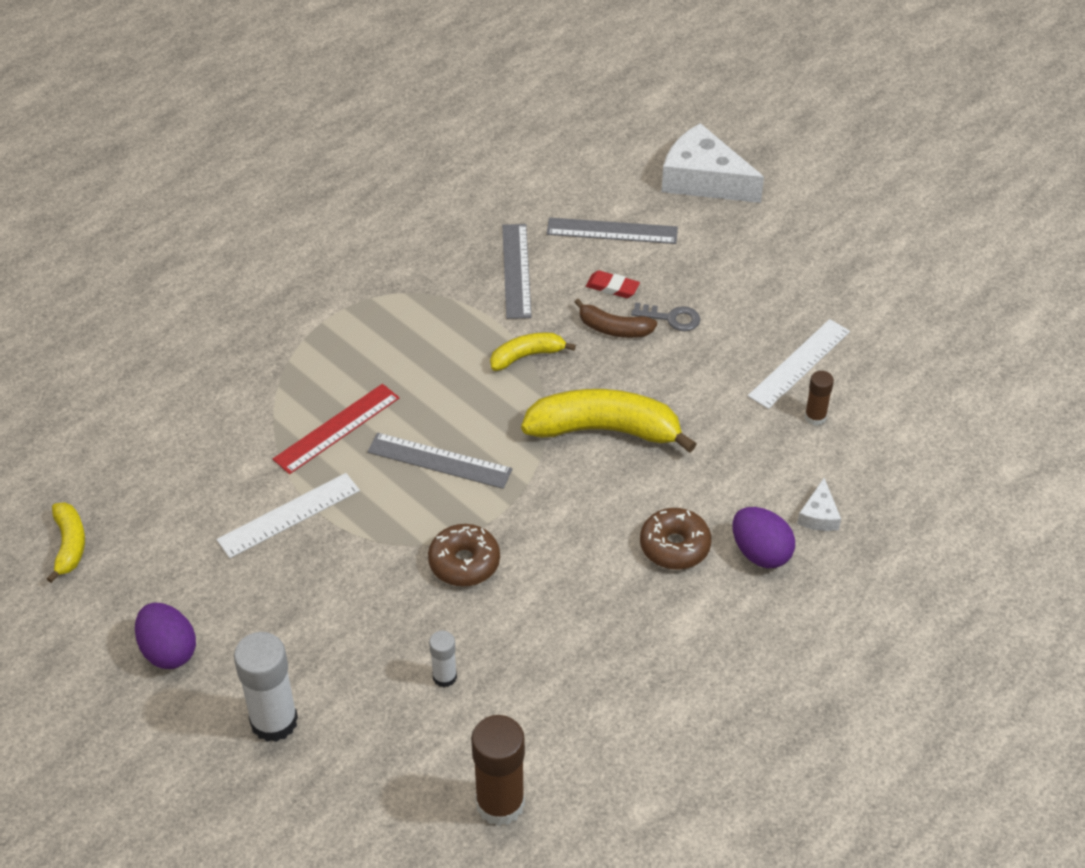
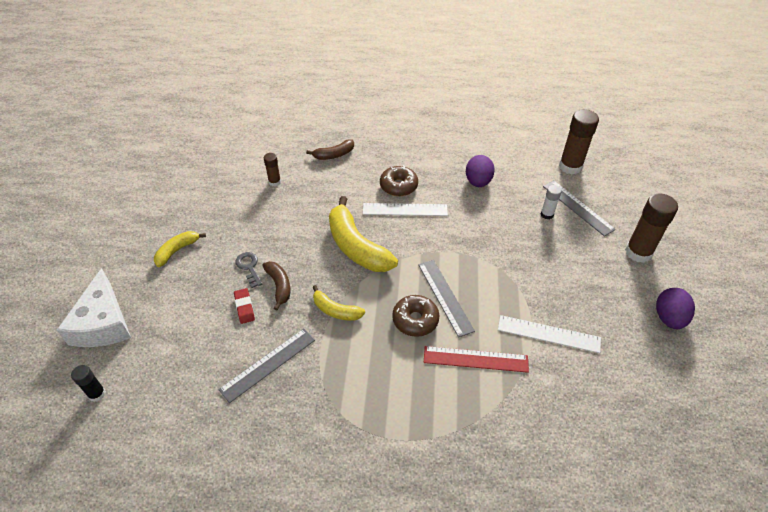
camera: 130 degrees left, 0 degrees up
yellow banana [47,502,85,583] -> yellow banana moved to [154,231,206,267]
white glue stick [234,632,298,742] -> brown glue stick [625,194,678,263]
brown donut [428,524,500,586] -> brown donut moved to [392,295,439,337]
grey ruler [547,217,678,244] -> grey ruler moved to [543,180,616,237]
purple egg [732,507,795,568] -> purple egg moved to [466,155,494,187]
white ruler [748,319,850,409] -> white ruler moved to [363,203,448,216]
white cheese [797,478,841,531] -> brown banana [306,139,354,160]
none -> black glue stick [71,365,106,402]

